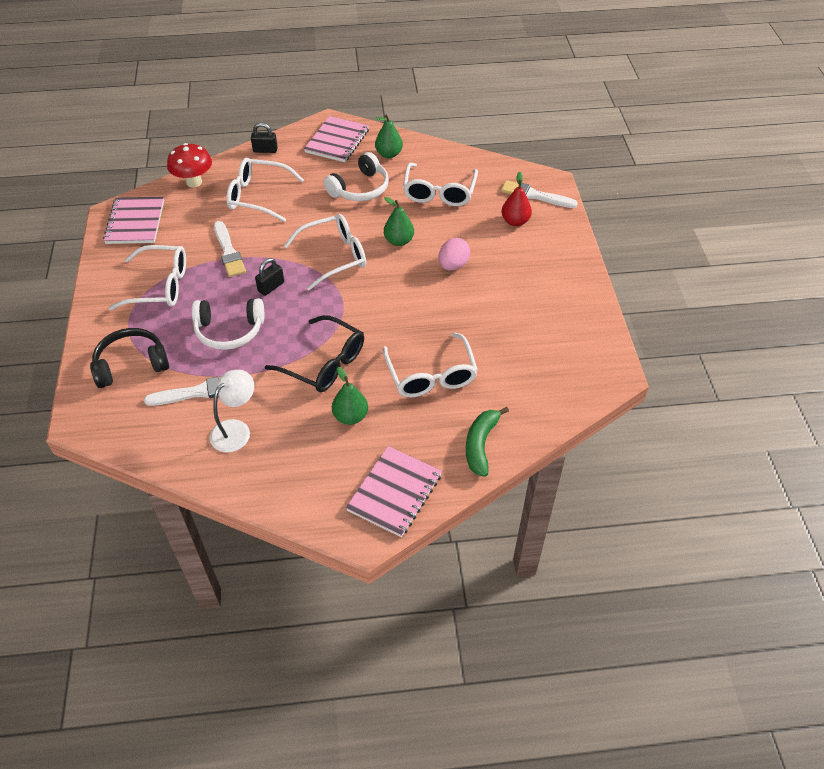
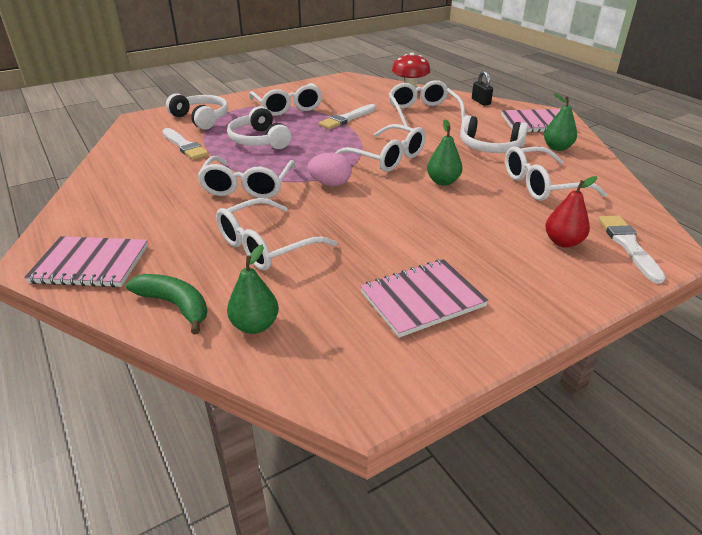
camera: 65 degrees right, 15 degrees down
black headphones [90,328,169,388] -> white headphones [166,93,228,130]
pink notebook [103,197,164,244] -> pink notebook moved to [360,259,489,338]
white lamp [209,370,254,452] -> none
black padlock [255,258,284,296] -> none
black glasses [265,315,364,392] -> white glasses [197,156,295,199]
green pear [332,367,368,425] -> green pear moved to [227,245,279,334]
pink egg [438,238,470,270] -> pink egg moved to [308,152,352,186]
green banana [466,407,509,477] -> green banana turned 45 degrees clockwise [126,274,207,334]

